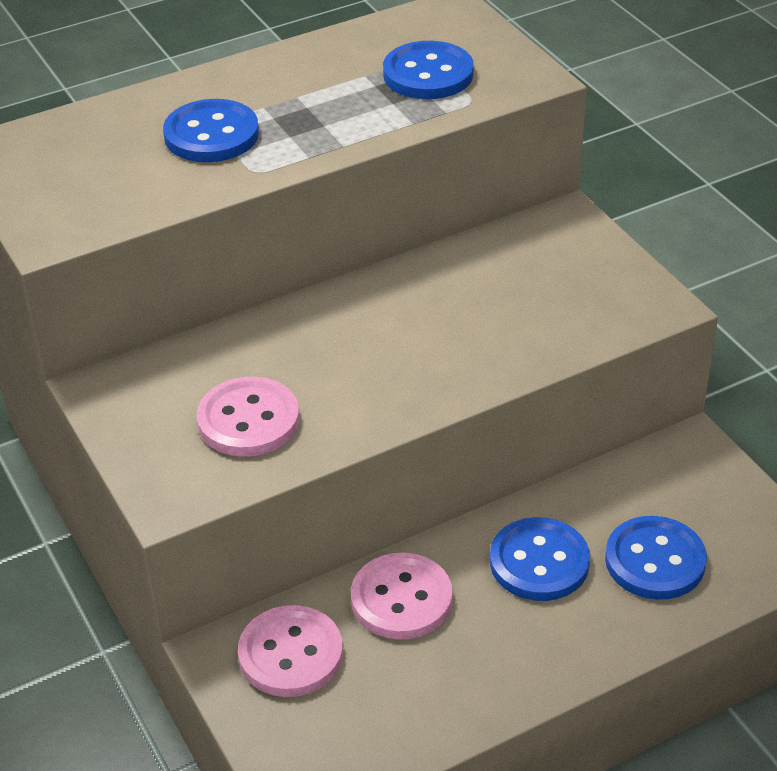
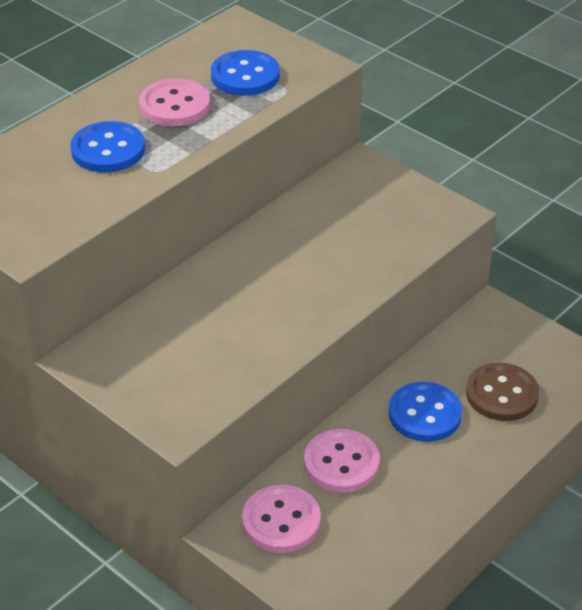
camera: 20 degrees left, 0 degrees up
pink button [196,377,299,457] -> pink button moved to [139,78,210,127]
blue button [605,516,707,600] -> brown button [466,363,539,421]

